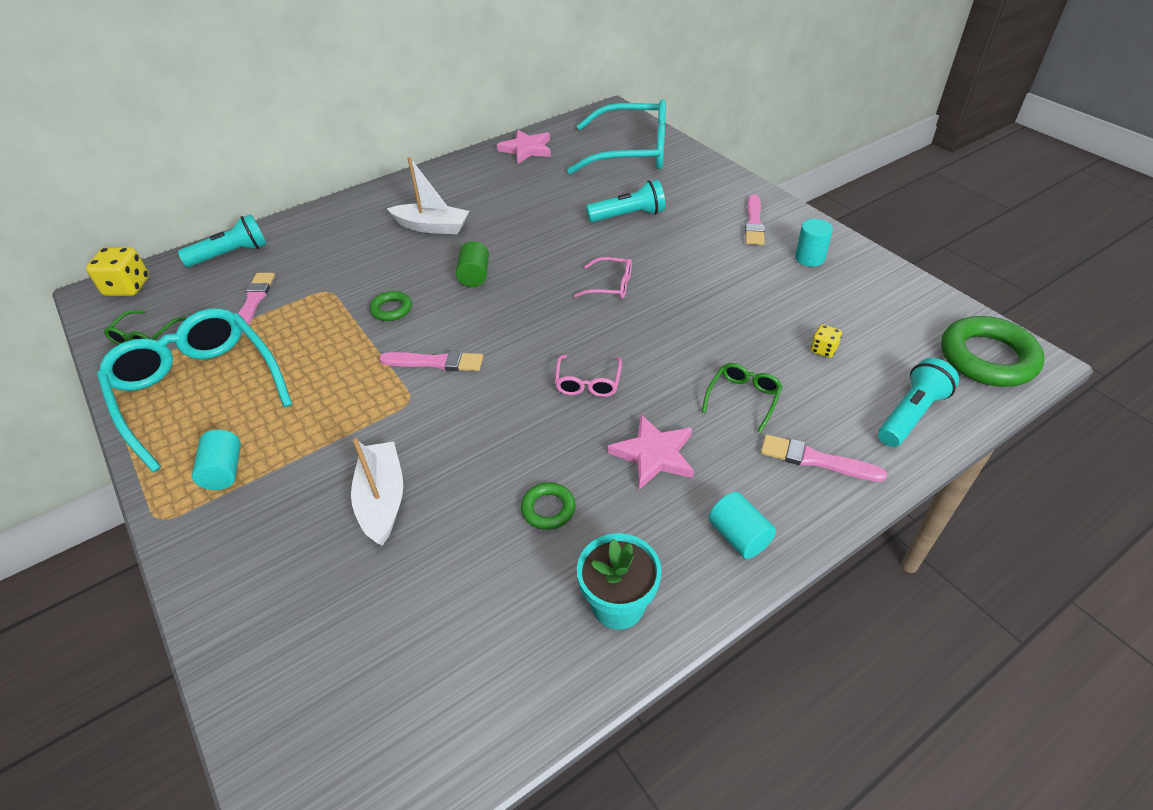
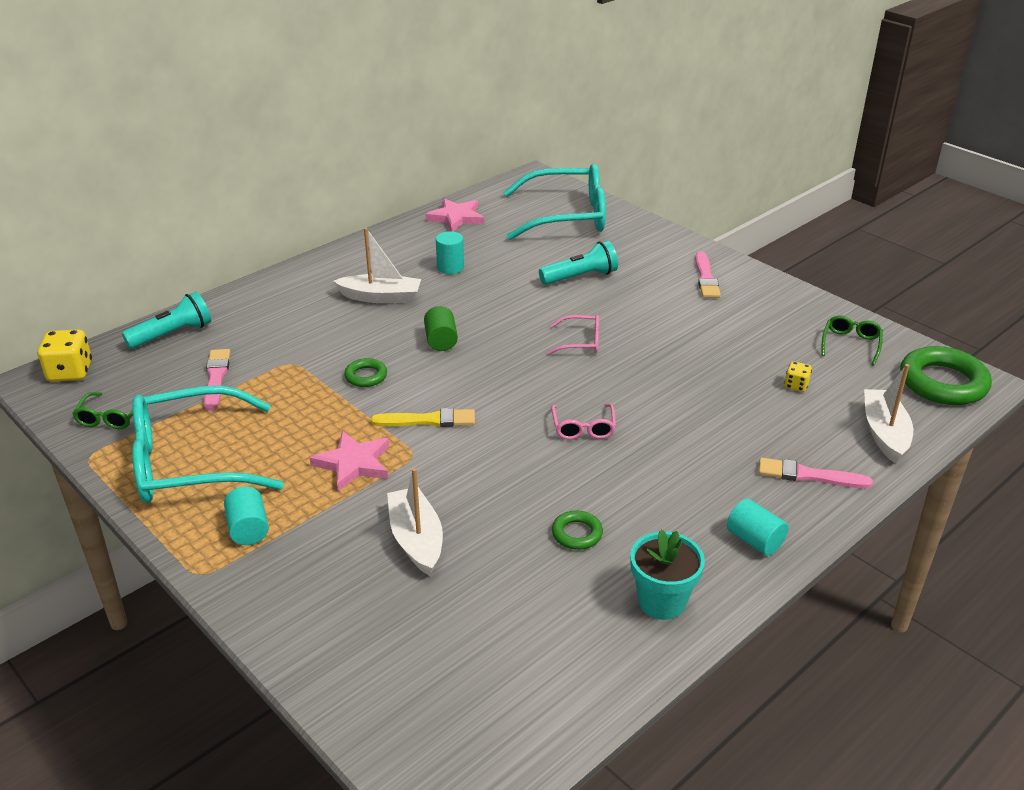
camera: 10 degrees left, 10 degrees down
turquoise glasses [97,308,292,472] -> turquoise glasses turned 60 degrees counterclockwise [132,385,284,503]
pink brush [379,351,483,371] -> yellow brush [371,408,475,427]
pink star [608,415,694,490] -> pink star moved to [309,431,389,491]
green glasses [702,363,783,433] -> green glasses moved to [821,315,883,366]
turquoise cylinder [795,219,833,267] -> turquoise cylinder moved to [436,231,464,274]
turquoise flashlight [878,358,959,447] -> white boat [864,364,913,463]

